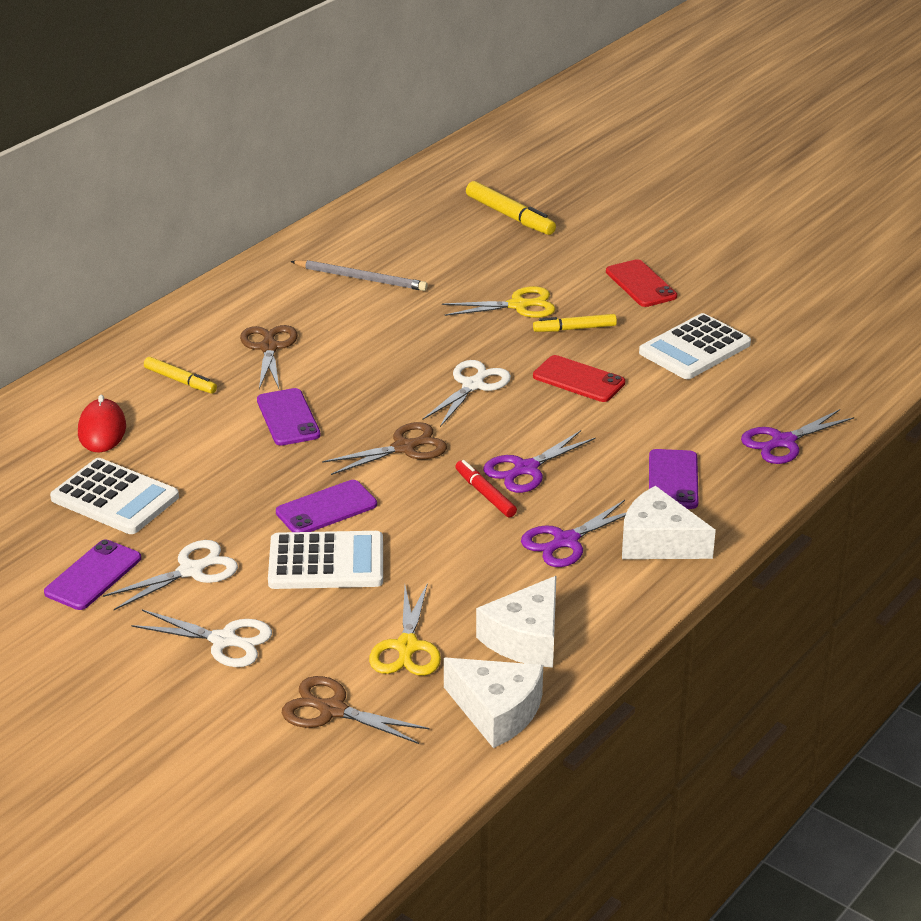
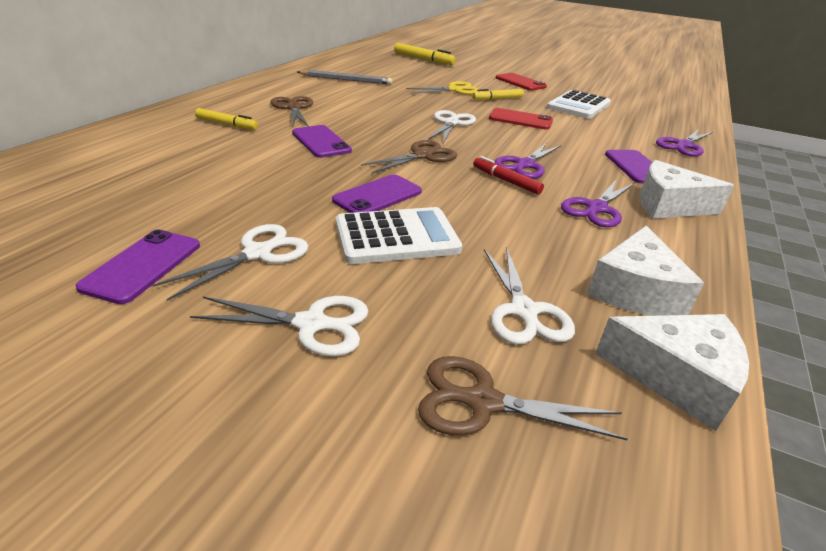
camera: 15 degrees left, 0 degrees up
white calculator [50,458,179,534] -> none
red mouse [78,395,126,453] -> none
yellow scissors [369,583,441,676] -> white scissors [484,246,575,344]

